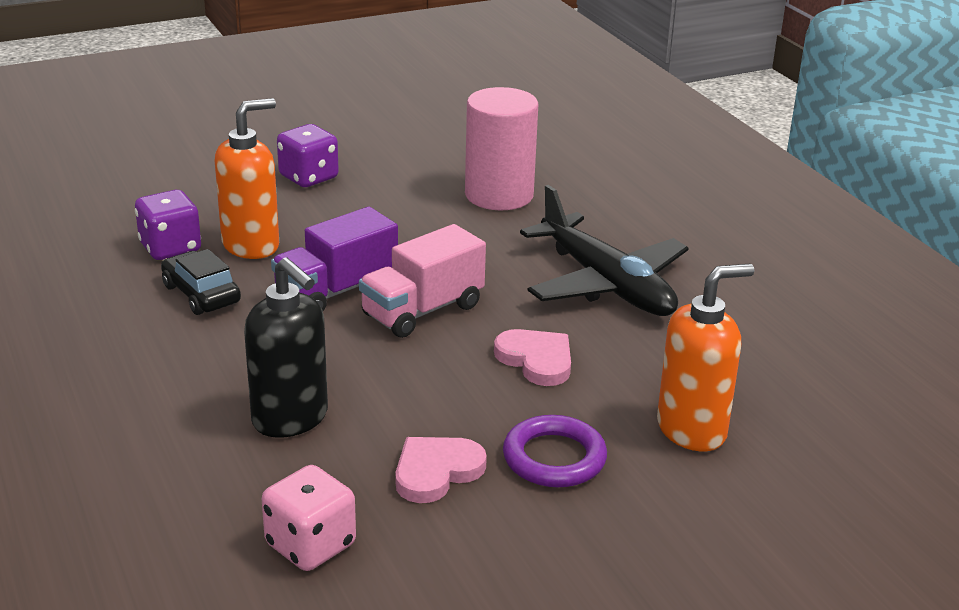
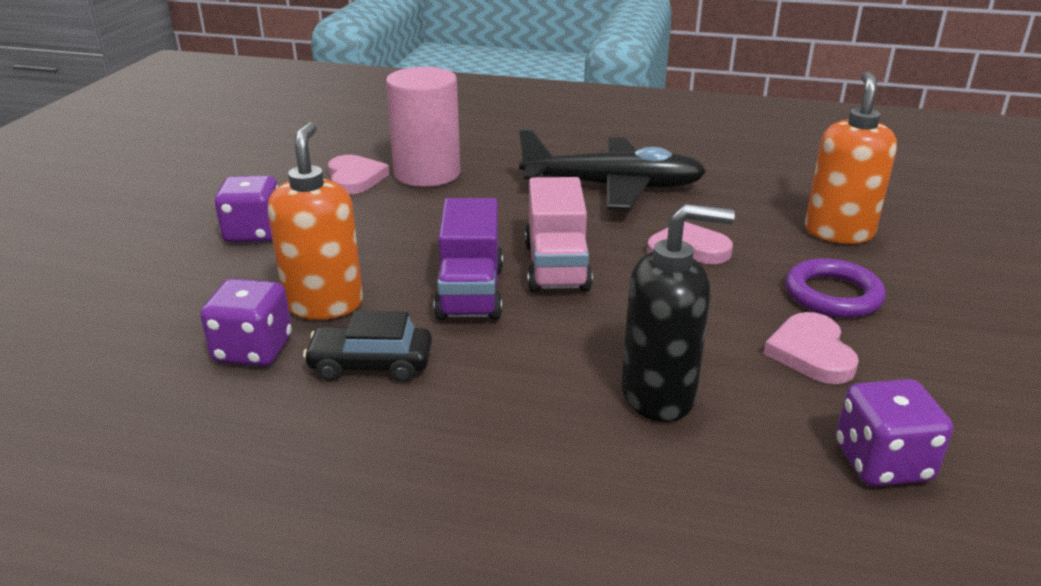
camera: 50 degrees left, 0 degrees up
pink dice [262,465,356,571] -> purple dice [836,379,953,487]
none -> pink heart [328,155,389,194]

